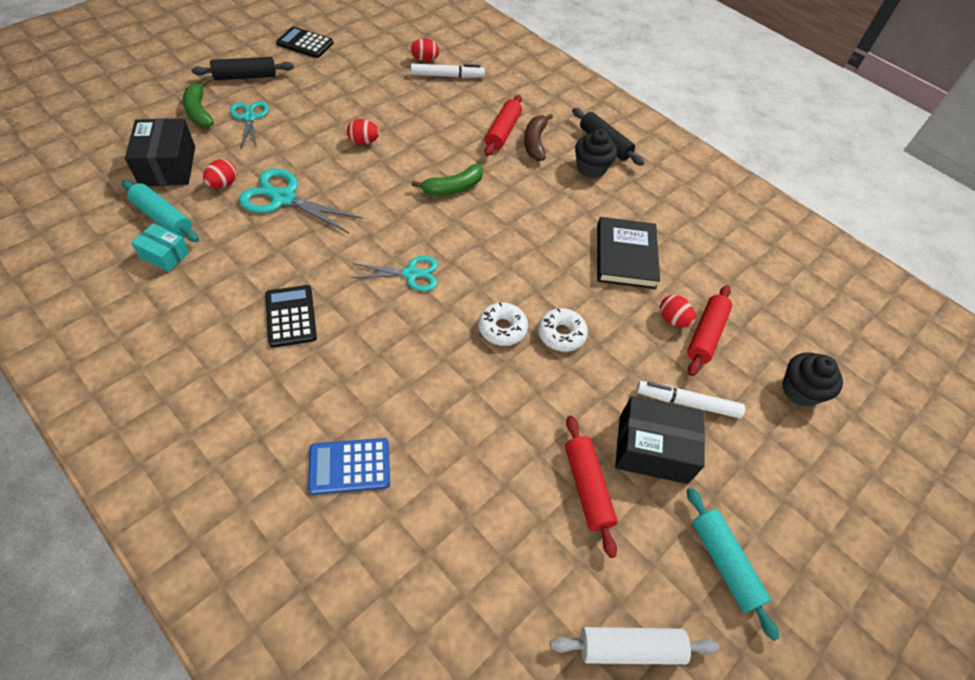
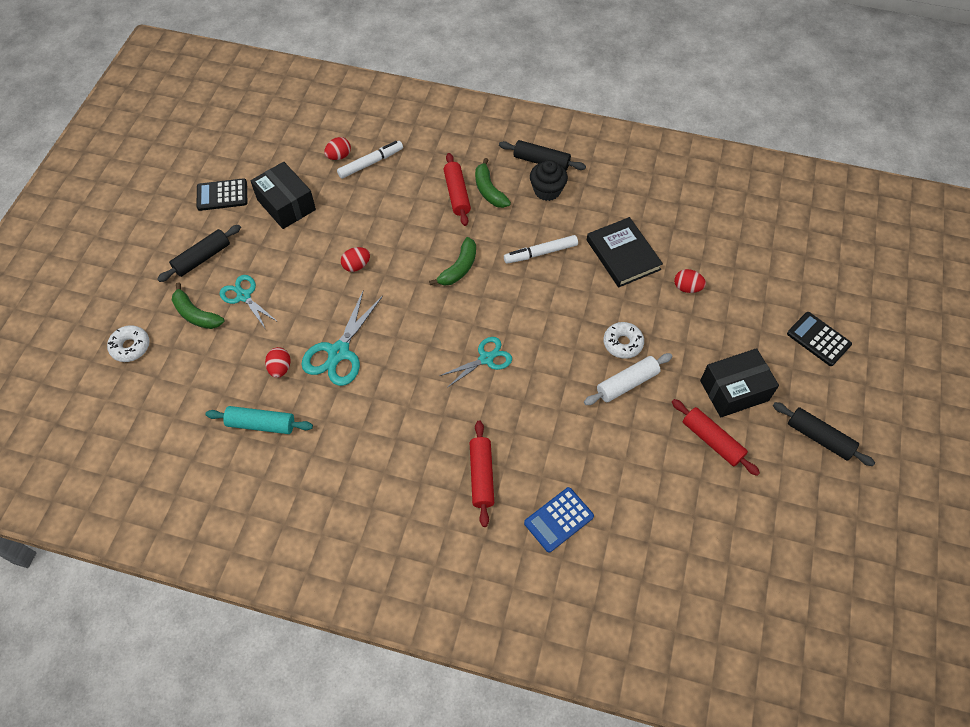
camera: 25 degrees left, 5 degrees up
black box [125,118,195,186] -> black box moved to [250,162,316,229]
turquoise box [131,223,190,272] -> none
turquoise scissors [239,168,363,233] -> turquoise scissors turned 60 degrees counterclockwise [302,289,383,386]
black calculator [265,285,317,348] -> black calculator moved to [787,312,852,366]
white donut [478,302,528,346] -> white donut moved to [107,325,150,362]
brown banana [524,113,553,161] -> green banana [475,158,511,208]
white rolling pin [550,627,719,665] -> white rolling pin moved to [584,353,672,405]
white marker [637,381,745,419] -> white marker moved to [504,235,578,264]
red rolling pin [687,285,732,376] -> red rolling pin moved to [470,421,494,527]
turquoise rolling pin [687,487,779,641] -> black rolling pin [773,402,875,466]
black cupcake [782,352,843,407] -> none

